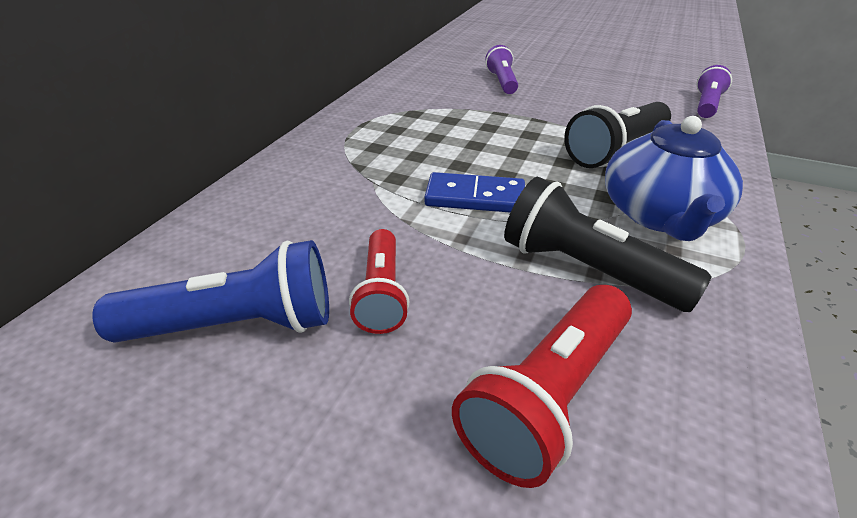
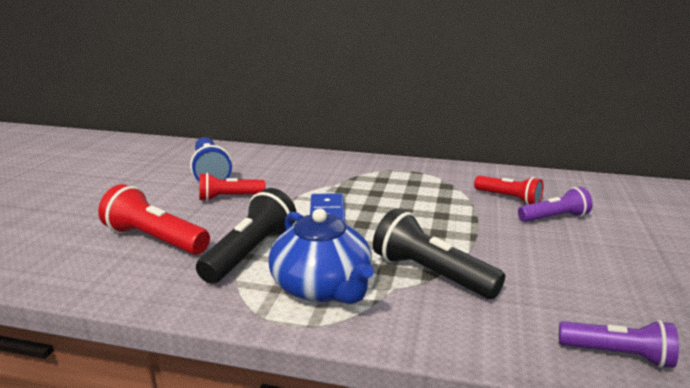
camera: 80 degrees right, 15 degrees down
blue teapot [605,116,743,241] -> blue teapot turned 120 degrees counterclockwise [268,209,374,304]
none -> red flashlight [474,176,544,205]

